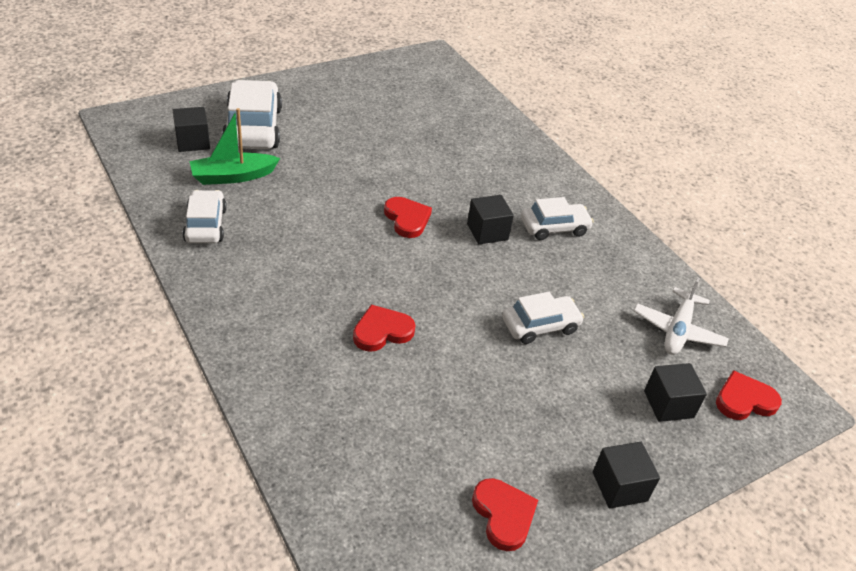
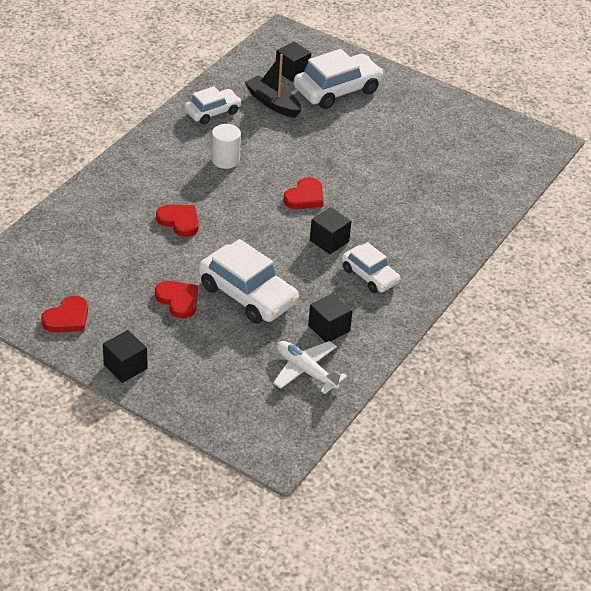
camera: 65 degrees right, 0 degrees up
green boat [189,108,280,185] -> black boat [244,54,301,118]
white car [502,292,584,344] -> white car [198,239,299,324], size x1.63
white plane [634,278,729,355] -> white plane turned 45 degrees clockwise [273,341,347,394]
black cube [644,363,707,422] -> black cube moved to [308,293,353,342]
red heart [716,370,782,420] -> red heart moved to [155,281,198,318]
none -> white cylinder [211,124,241,169]

